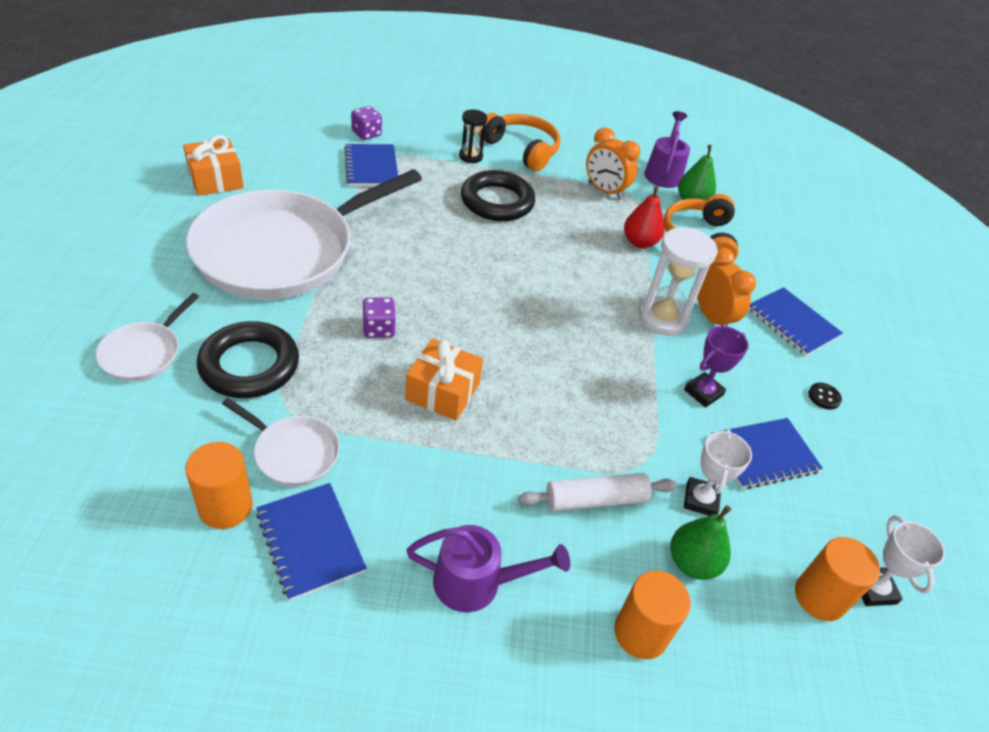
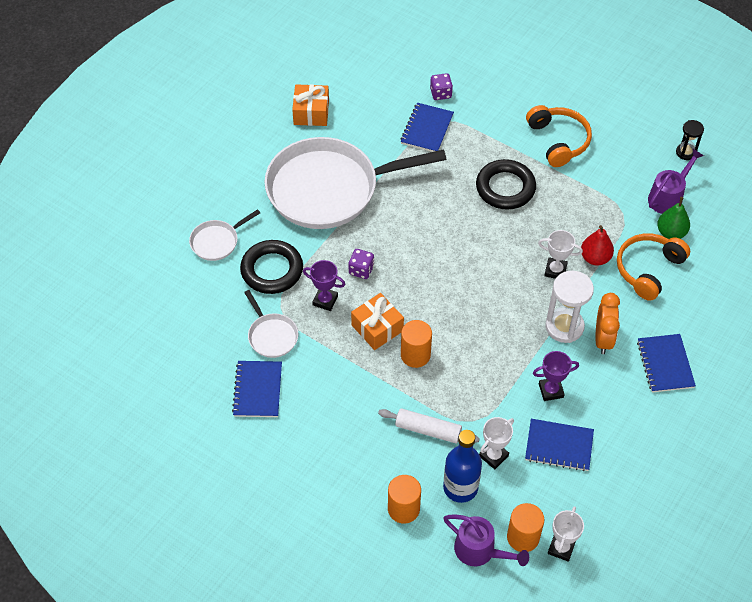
camera: 35 degrees right, 10 degrees up
orange cylinder [185,442,253,529] -> orange cylinder moved to [401,320,432,368]
purple watering can [406,525,570,612] -> purple watering can moved to [443,515,529,566]
black hourglass [459,110,487,163] -> black hourglass moved to [676,120,704,160]
orange clock [586,127,640,200] -> none
green pear [671,505,731,580] -> blue bottle [443,430,482,503]
black button [808,383,842,410] -> none
none -> purple trophy [303,260,345,311]
none -> white trophy [538,230,583,279]

